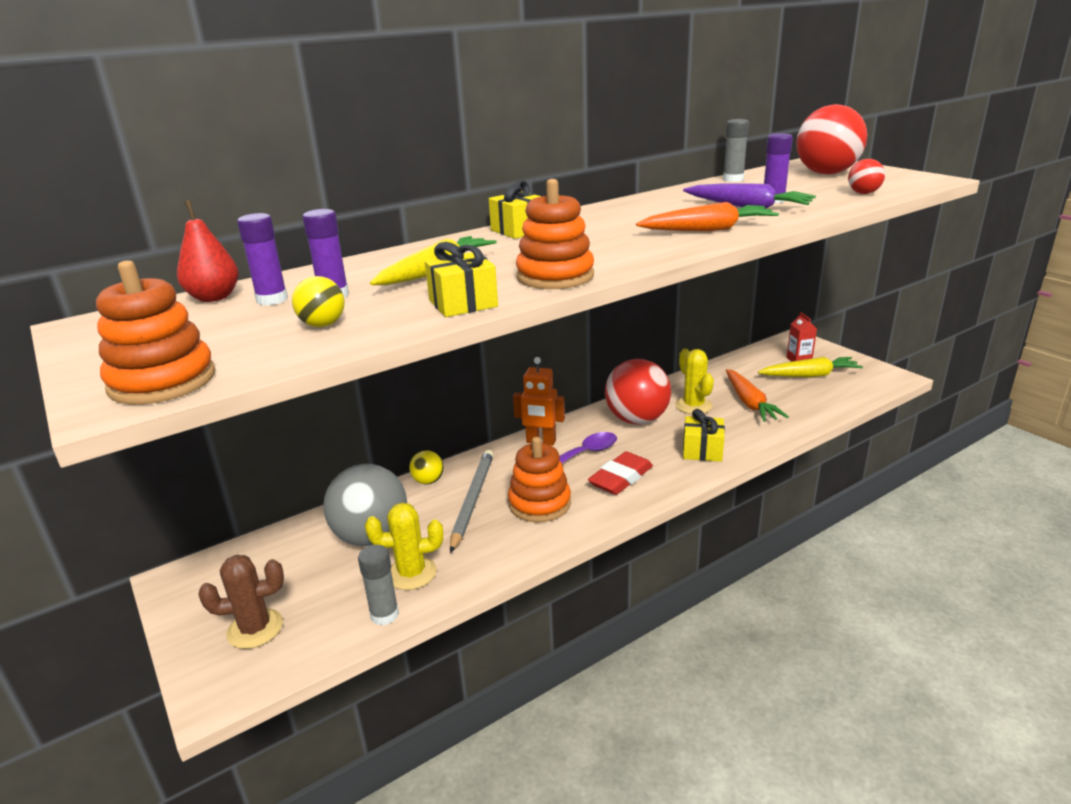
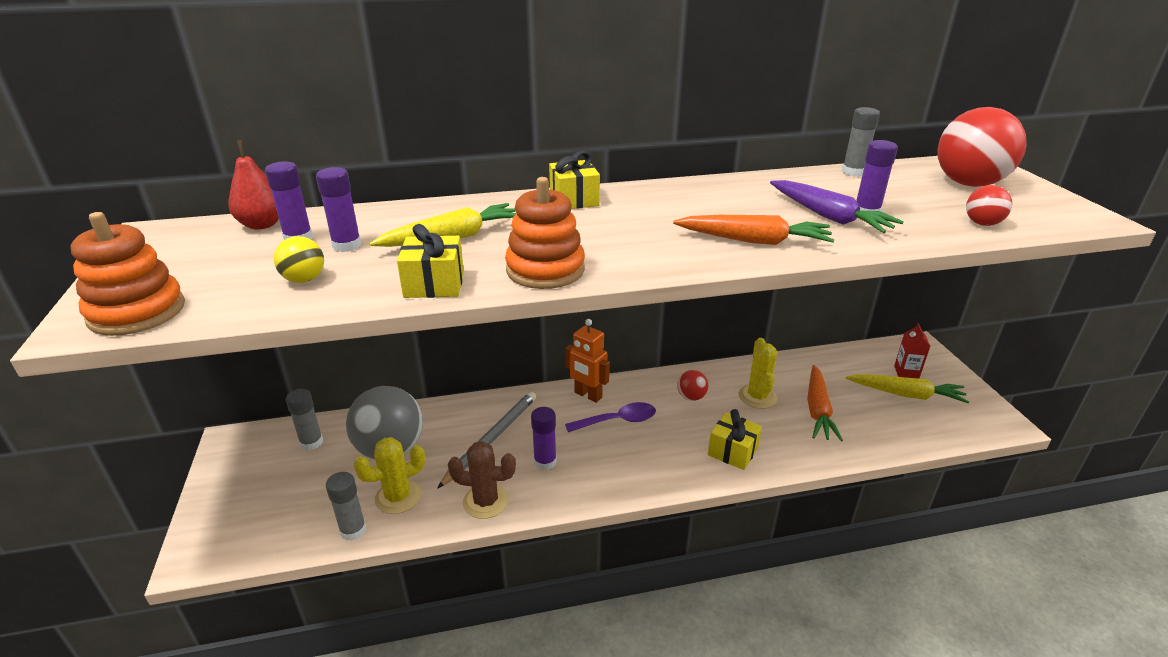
camera: 20 degrees right, 5 degrees up
brown cactus [198,555,284,649] -> brown cactus moved to [448,441,516,519]
yellow cactus [365,503,443,590] -> yellow cactus turned 45 degrees counterclockwise [354,437,425,514]
yellow ball [409,450,444,484] -> none
orange stacking toy [508,437,571,522] -> purple glue stick [531,407,557,470]
red eraser [588,451,653,495] -> none
red ball [605,359,671,424] -> red ball [677,370,708,401], size x0.47
none -> grey glue stick [286,389,323,450]

